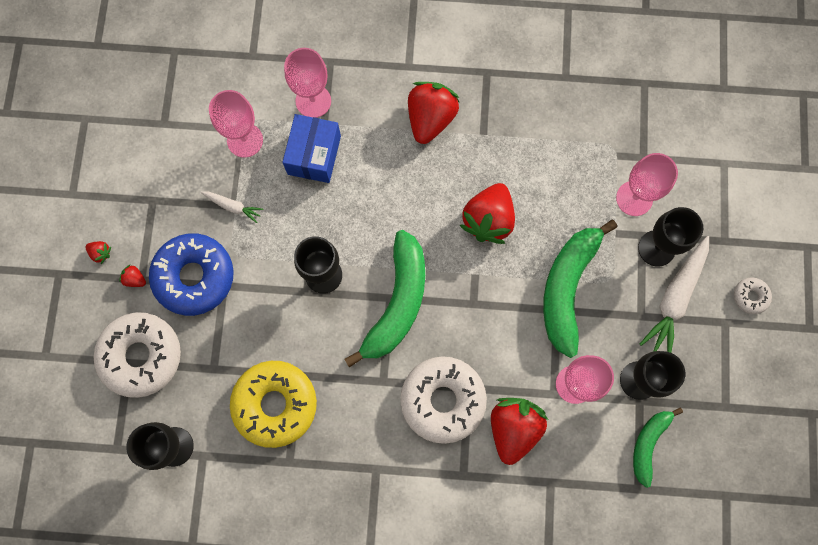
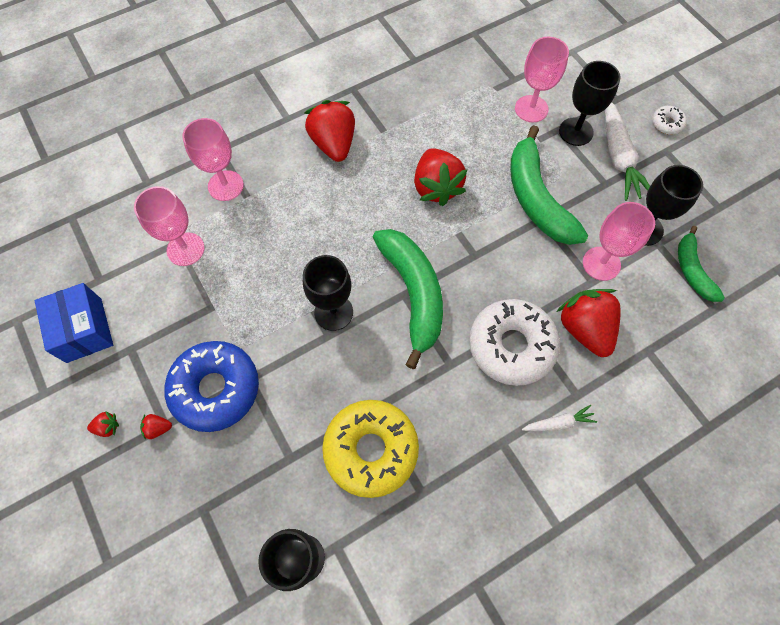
camera: 35 degrees left, 10 degrees down
white donut [94,312,181,398] -> none
white carrot [201,191,263,223] -> white carrot moved to [522,405,597,431]
blue box [282,114,341,183] -> blue box moved to [35,283,113,363]

